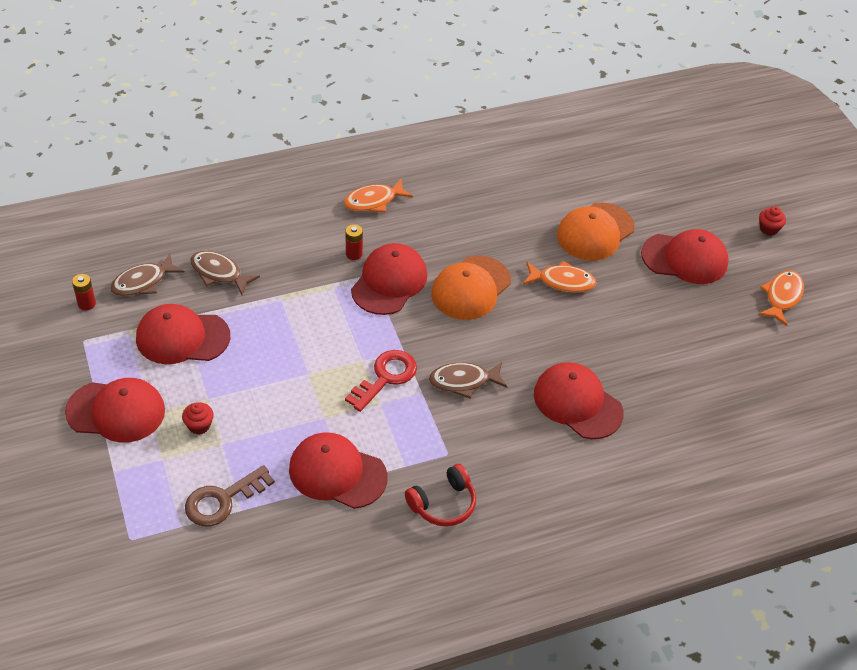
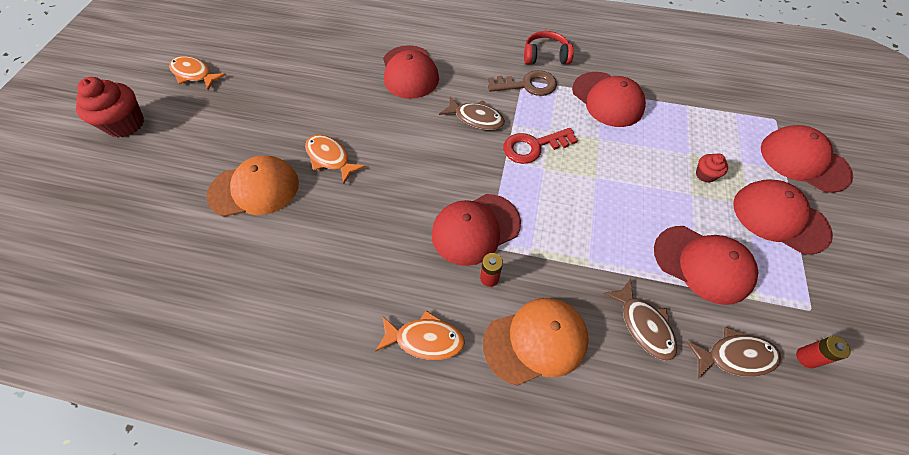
camera: 145 degrees left, 10 degrees up
brown key [185,465,275,526] -> brown key moved to [488,70,557,96]
orange cap [431,255,511,320] -> orange cap moved to [483,298,589,386]
red cap [641,229,729,284] -> red cap moved to [761,125,853,193]
orange fish [758,270,804,326] -> orange fish turned 60 degrees clockwise [169,56,226,90]
red cupcake [759,206,786,236] -> red cupcake [76,77,144,138], size x2.01

